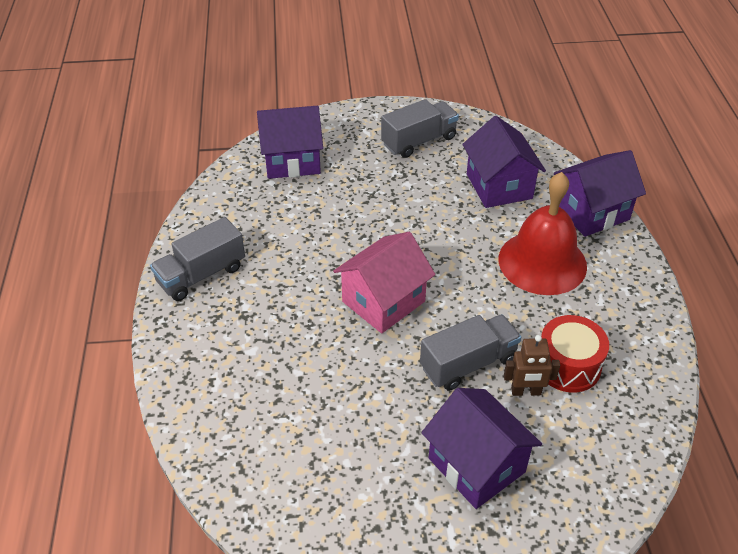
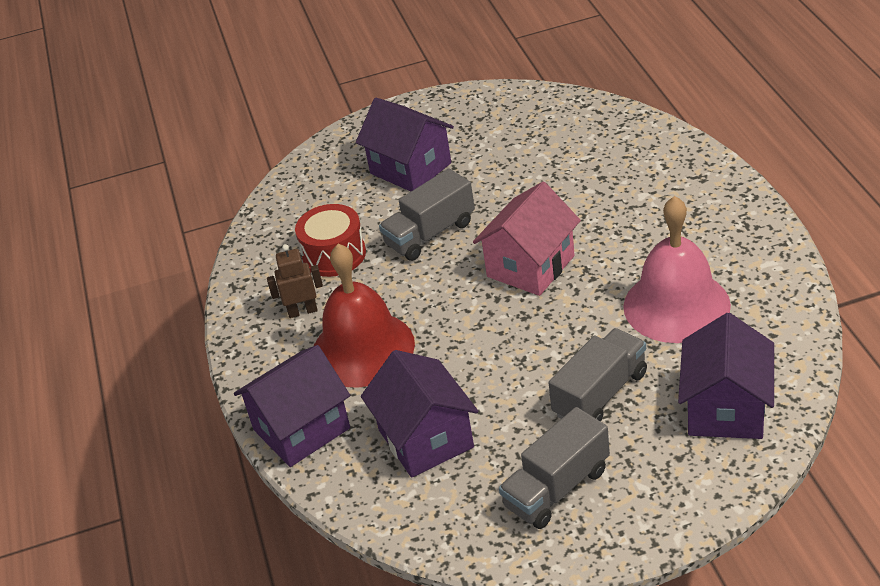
camera: 175 degrees right, 5 degrees down
grey truck [150,217,245,301] -> grey truck moved to [548,328,647,422]
purple house [257,106,323,179] -> purple house turned 60 degrees counterclockwise [678,313,774,439]
brown robot [504,335,560,396] -> brown robot moved to [267,244,323,318]
none -> pink bell [623,196,731,343]

